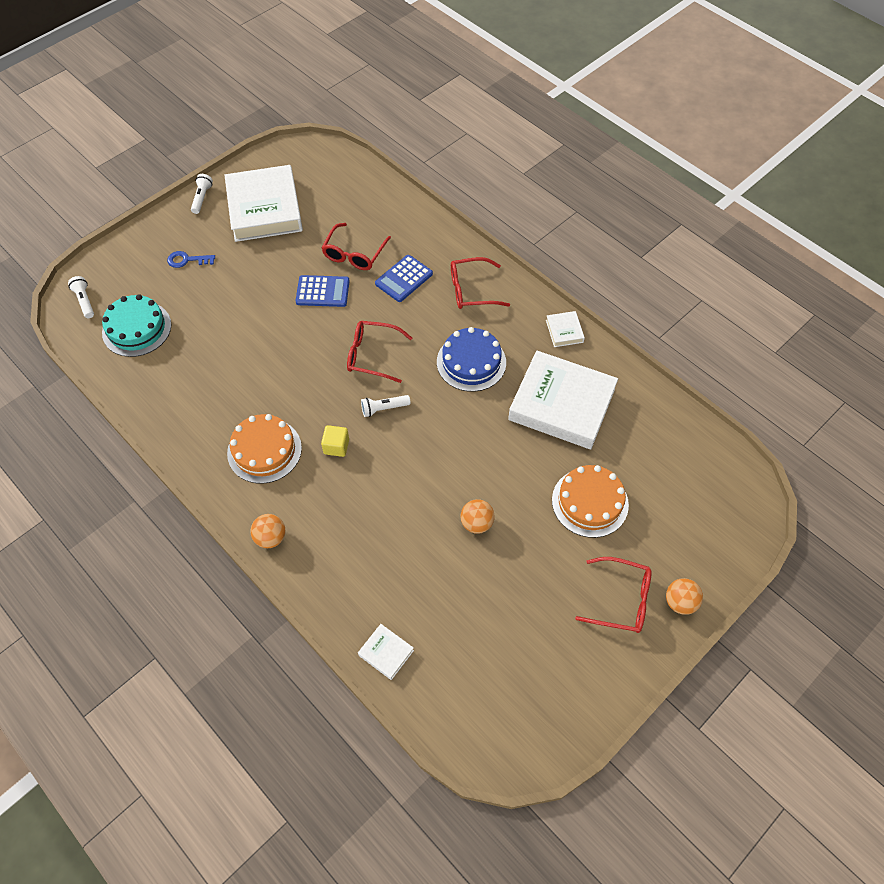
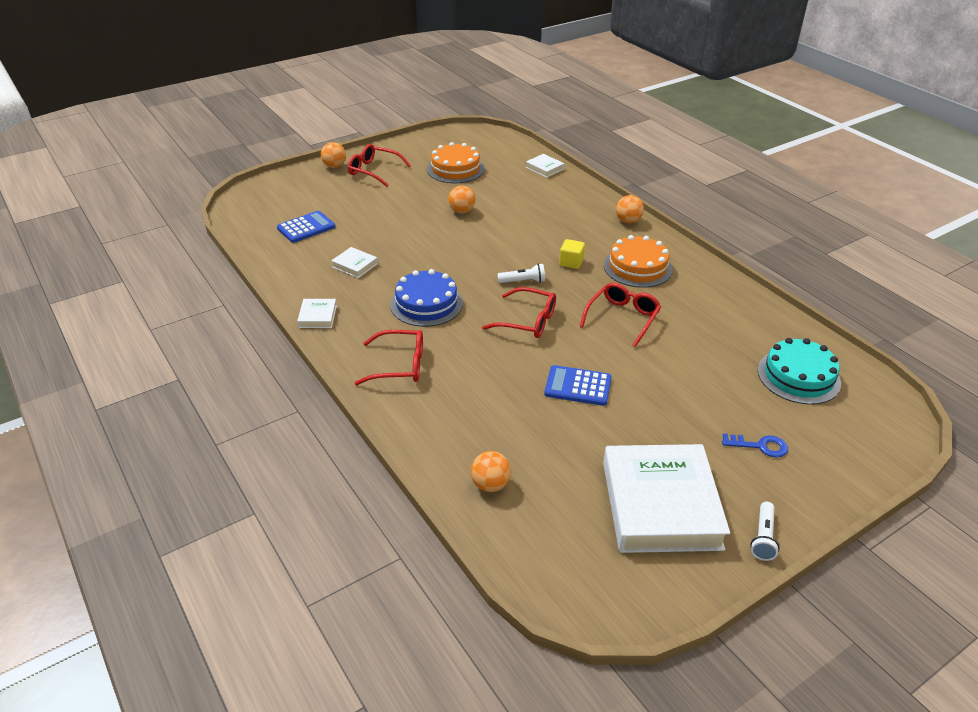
camera: 170 degrees left, 20 degrees down
white flashlight [68,276,94,318] -> none
red glasses [322,223,391,270] -> red glasses moved to [580,283,661,347]
blue calculator [375,255,433,302] -> blue calculator moved to [277,211,335,243]
white book [508,351,618,449] -> white book [331,247,378,278], size x0.41
orange cake [552,465,629,538] -> orange cake moved to [427,142,484,183]
none -> orange ball [471,451,511,492]

